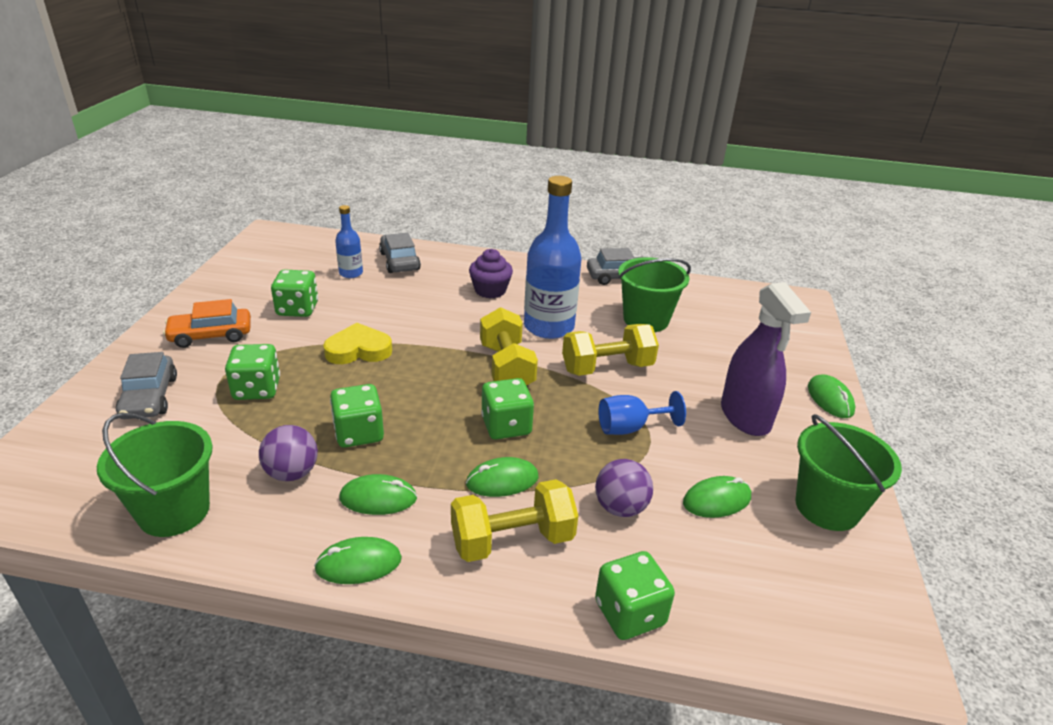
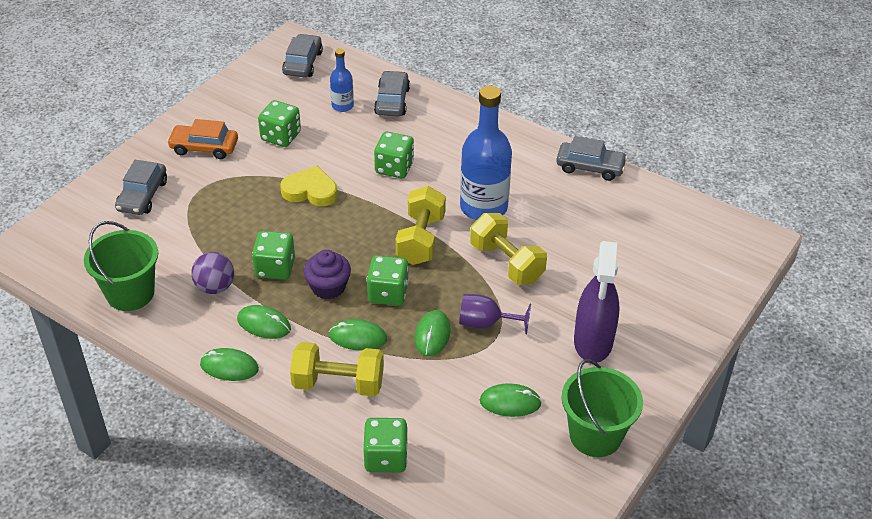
camera: 25 degrees right, 10 degrees up
green dice [225,344,280,400] -> green dice moved to [374,132,414,178]
purple cupcake [469,249,513,298] -> purple cupcake moved to [304,250,351,300]
yellow dumbbell [562,324,659,376] -> yellow dumbbell turned 45 degrees clockwise [470,213,547,285]
purple ball [595,459,653,517] -> none
blue goblet [598,391,686,435] -> purple goblet [459,294,531,334]
green bucket [618,257,691,332] -> none
green mouse [808,375,856,418] -> green mouse moved to [415,310,451,356]
none -> grey car [282,34,323,77]

